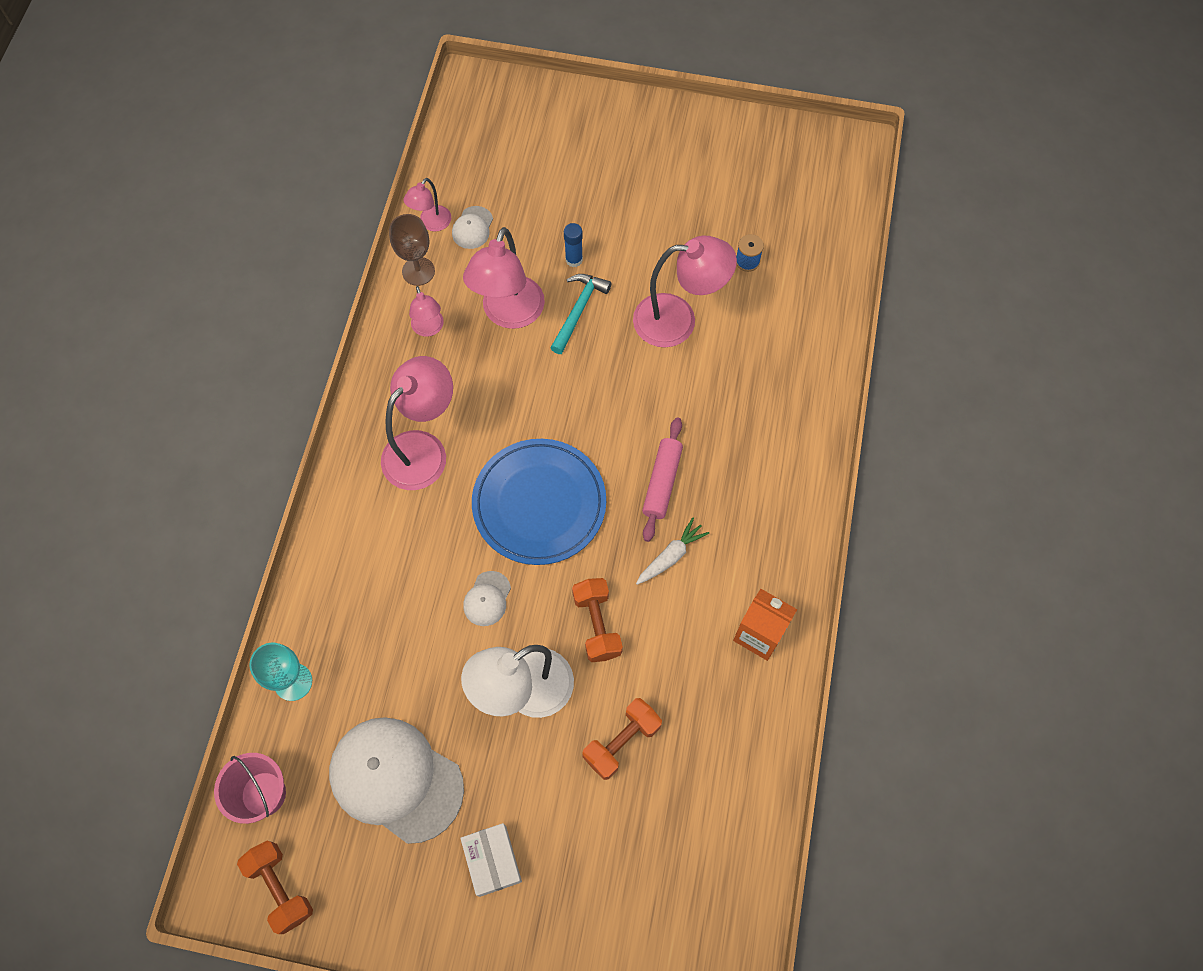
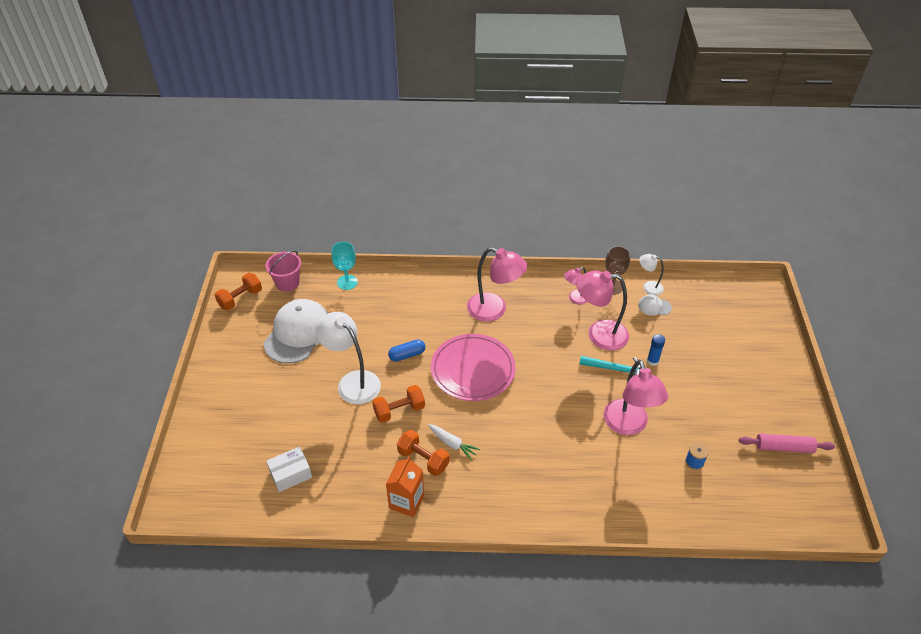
camera: 80 degrees right, 20 degrees down
pink lamp [403,178,451,231] -> white lamp [639,254,664,295]
white box [460,823,522,897] -> white box moved to [266,447,312,492]
white cap [463,571,511,626] -> blue capsule [388,339,425,362]
blue plate [472,439,606,565] -> pink plate [431,334,516,401]
orange dumbbell [582,698,662,780] -> orange dumbbell moved to [397,430,449,476]
pink rolling pin [642,418,683,542] -> pink rolling pin moved to [739,434,835,453]

